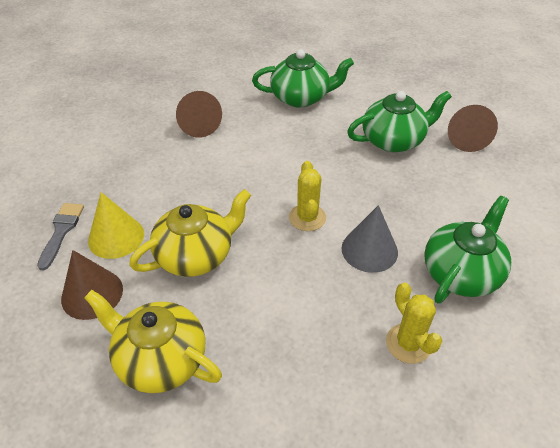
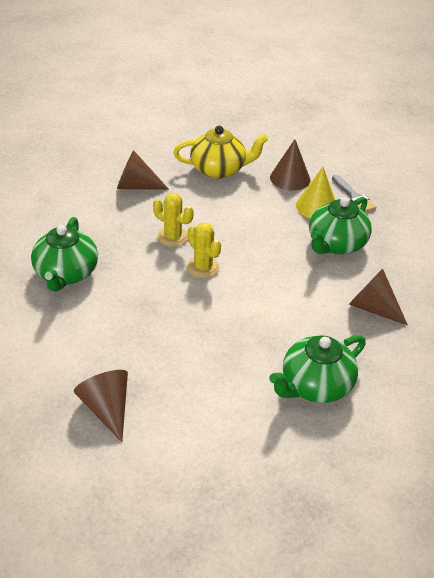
camera: 145 degrees right, 5 degrees down
yellow teapot [129,189,251,277] -> none
grey cone [341,205,398,273] -> none
green teapot [347,91,452,152] -> green teapot moved to [309,197,372,254]
yellow cactus [386,283,442,364] -> yellow cactus moved to [153,193,193,247]
none -> brown cone [117,150,169,190]

